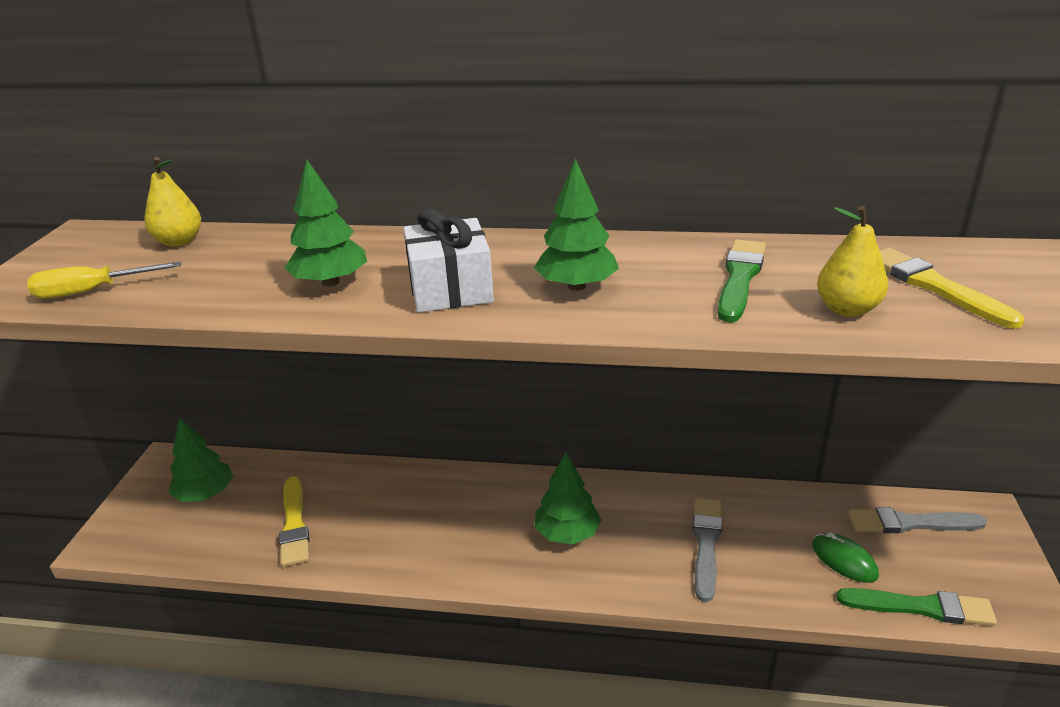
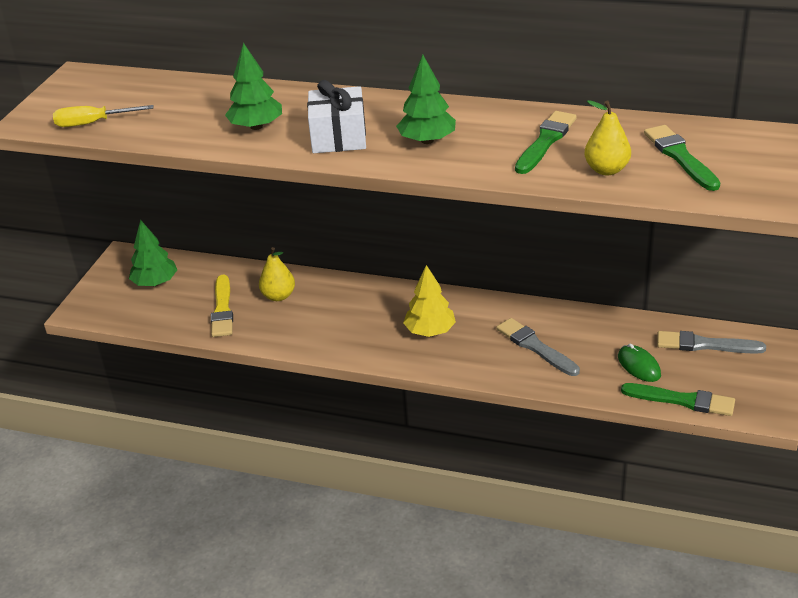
camera: 10 degrees right, 5 degrees up
yellow pear [144,157,201,247] -> yellow pear moved to [259,247,295,301]
green tree [535,453,601,544] -> yellow tree [403,265,456,337]
grey brush [692,498,722,602] -> grey brush turned 60 degrees counterclockwise [496,318,580,376]
yellow brush [880,248,1024,329] -> green brush [644,125,720,191]

